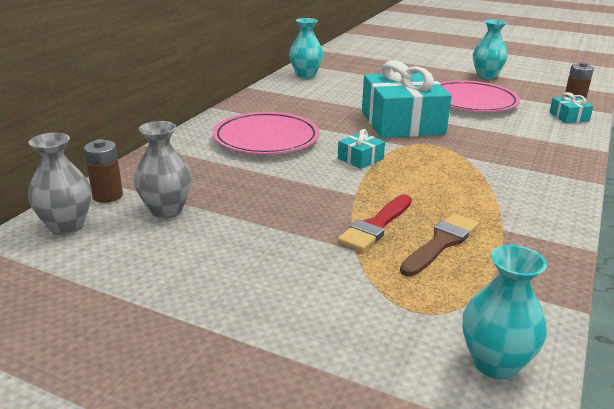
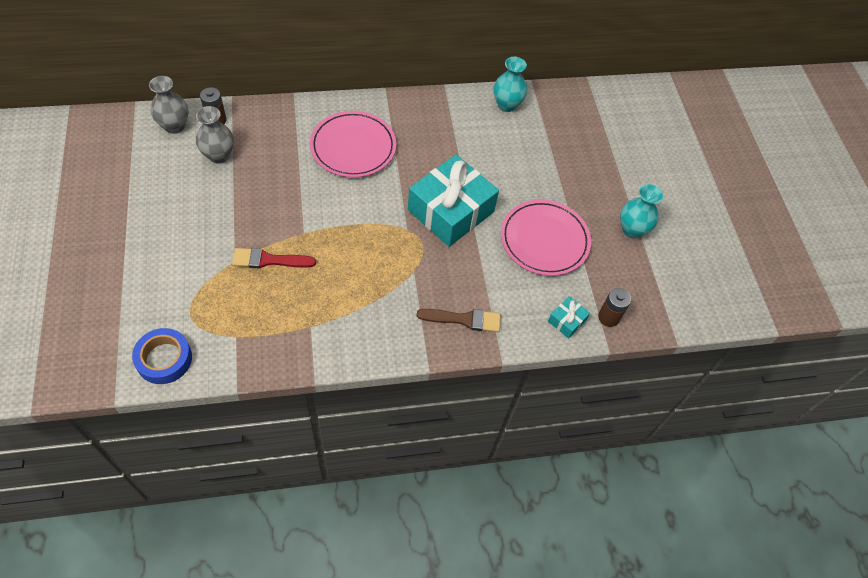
camera: 50 degrees right, 30 degrees up
turquoise gift [338,129,385,169] -> none
brown brush [400,213,479,276] -> brown brush moved to [417,309,501,332]
turquoise vase [462,245,547,380] -> blue tape [132,328,192,384]

